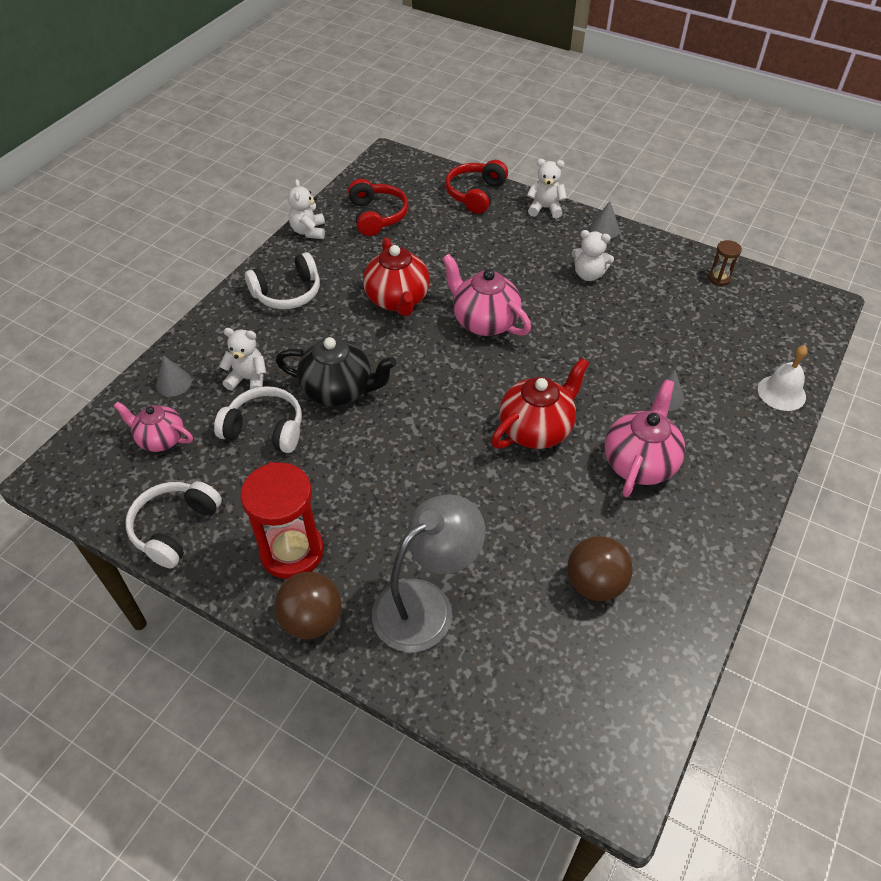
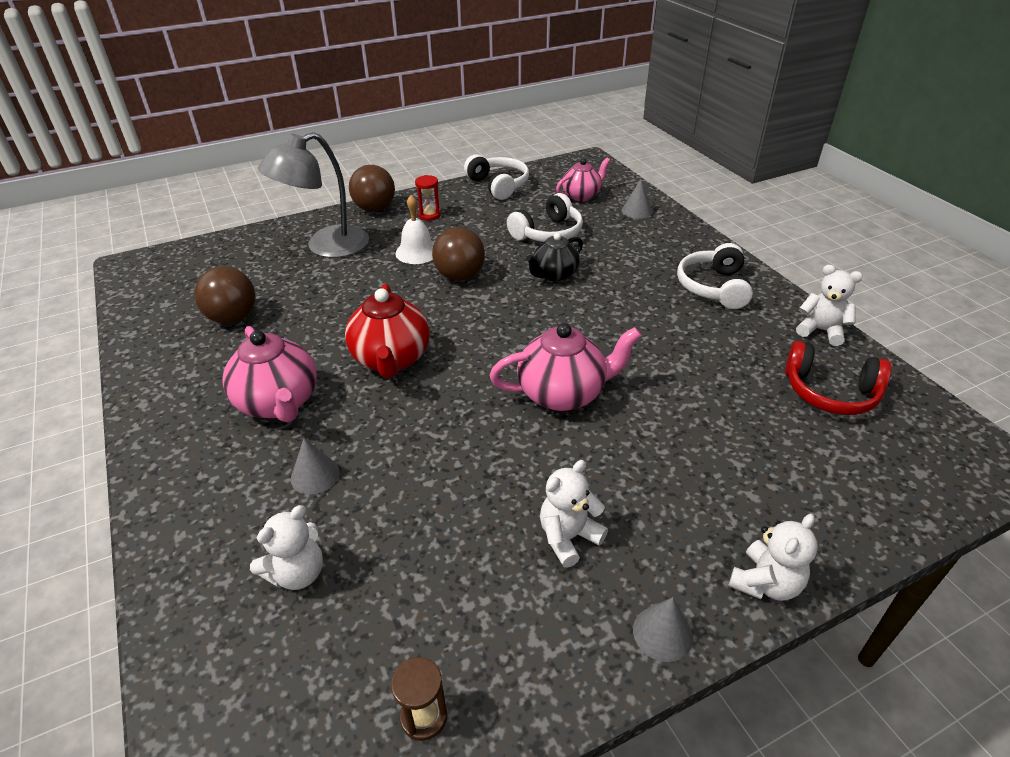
camera: 125 degrees right, 10 degrees down
white teddy bear [219,328,266,391] -> white teddy bear moved to [250,505,323,590]
red hourglass [240,462,324,579] -> red hourglass [415,175,441,221], size x0.47
black teapot [276,337,396,406] -> black teapot [526,233,583,281], size x0.65
red teapot [363,238,430,316] -> none
grey lamp [372,494,485,652] -> grey lamp turned 60 degrees clockwise [258,132,369,258]
red headphones [445,160,508,214] -> none
white bell [758,345,807,411] -> white bell moved to [395,195,434,264]
none -> brown ball [432,227,485,281]

